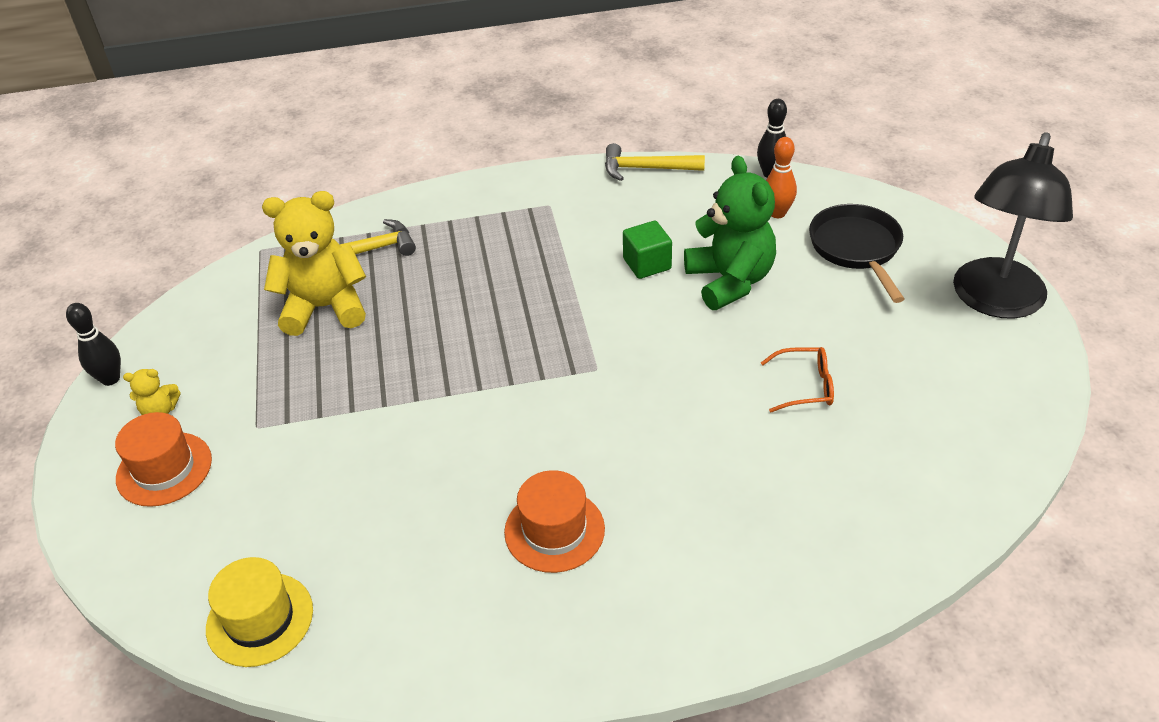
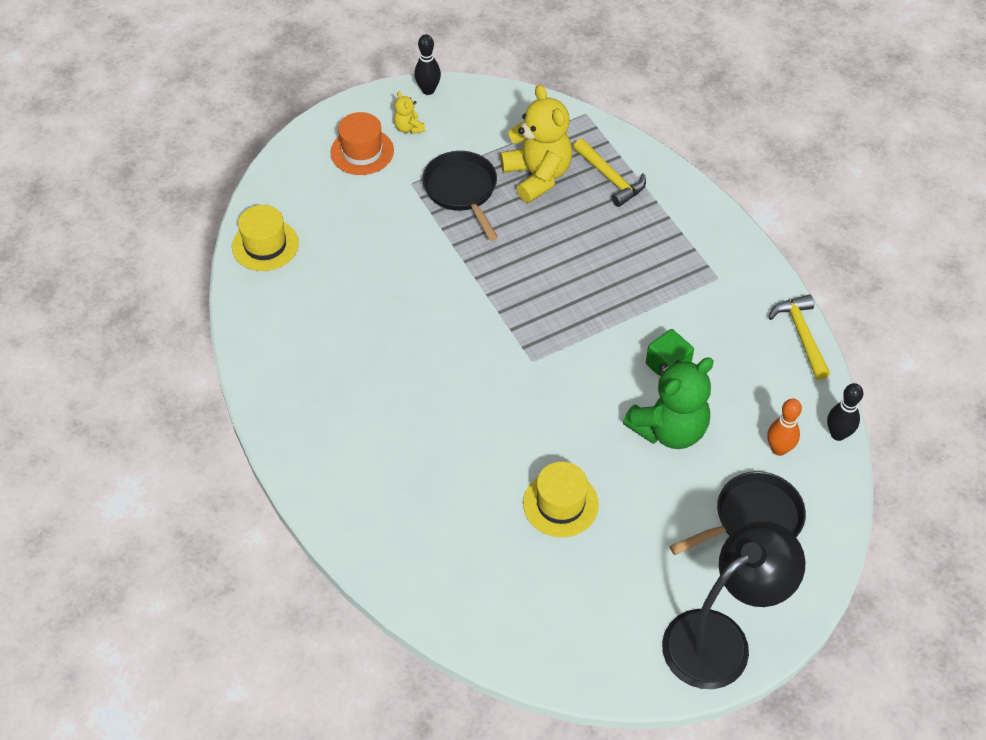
camera: 70 degrees right, 10 degrees up
orange hat [504,470,605,573] -> none
orange glasses [761,347,834,412] -> yellow hat [523,462,599,537]
black lamp [953,132,1073,318] -> black lamp turned 135 degrees clockwise [662,521,806,689]
none -> black pan [422,151,498,241]

